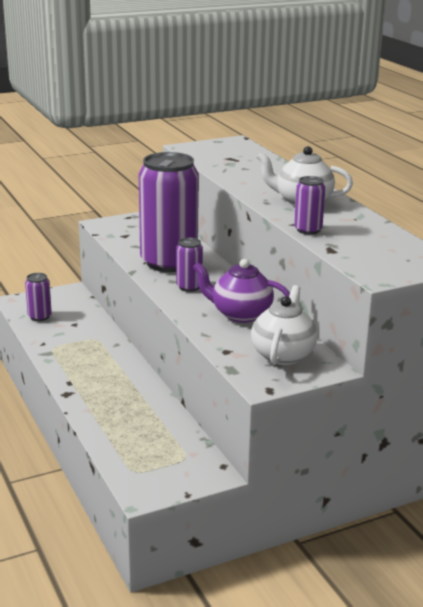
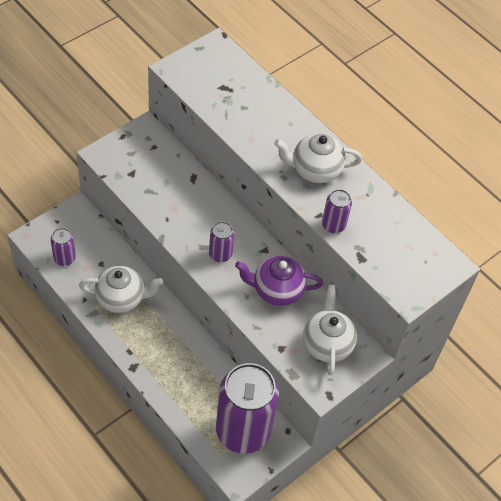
camera: 20 degrees left, 30 degrees up
purple can [139,152,199,272] -> purple can moved to [216,363,279,454]
none -> white teapot [79,266,163,313]

